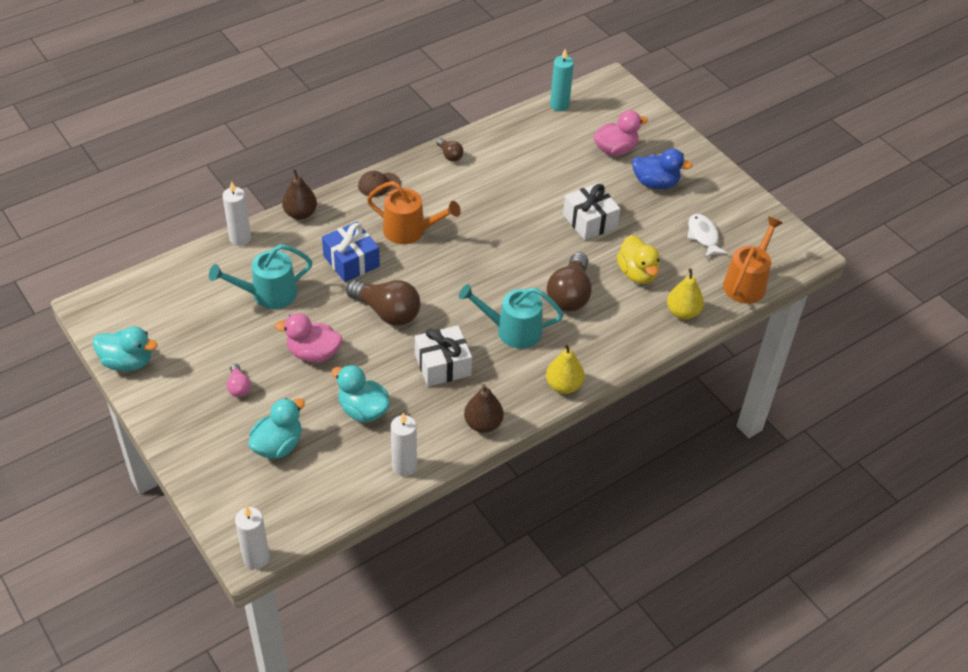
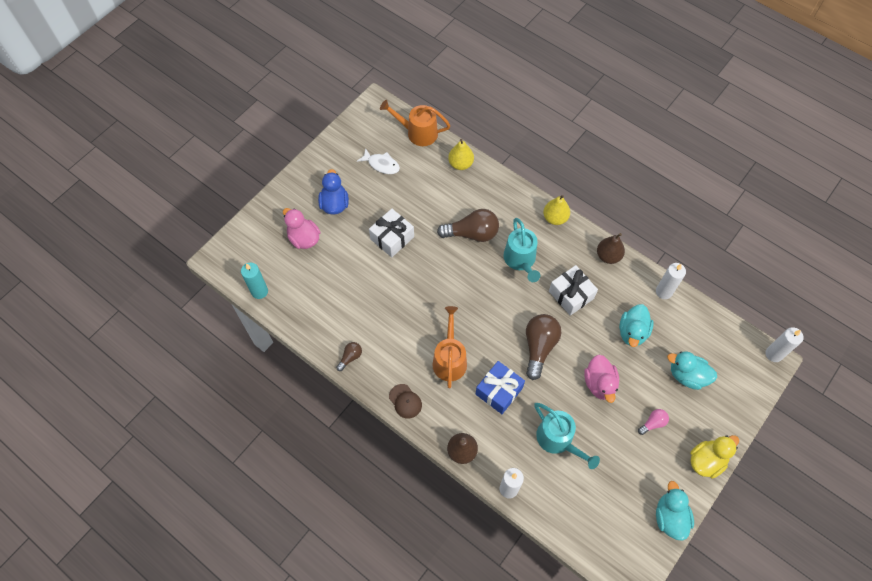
camera: 105 degrees left, 15 degrees up
yellow duck [617,235,660,284] -> yellow duck moved to [690,435,739,479]
white fish [687,214,728,258] -> white fish turned 120 degrees counterclockwise [357,148,400,174]

